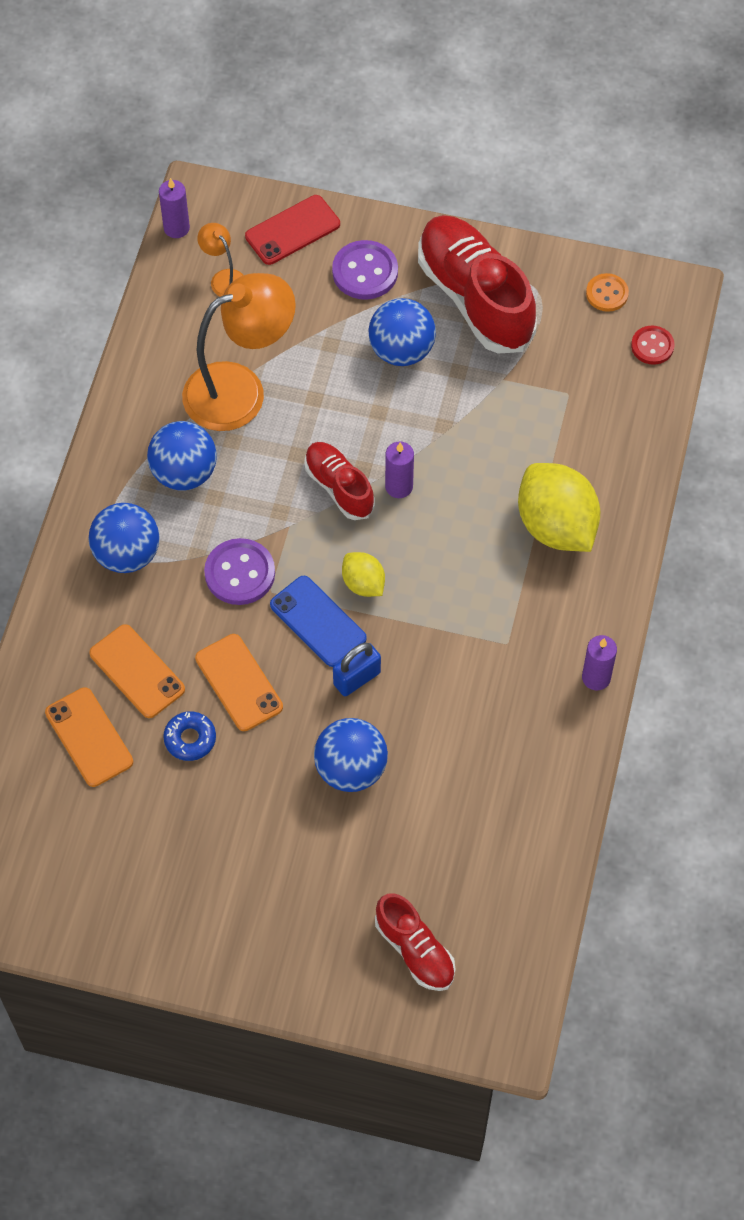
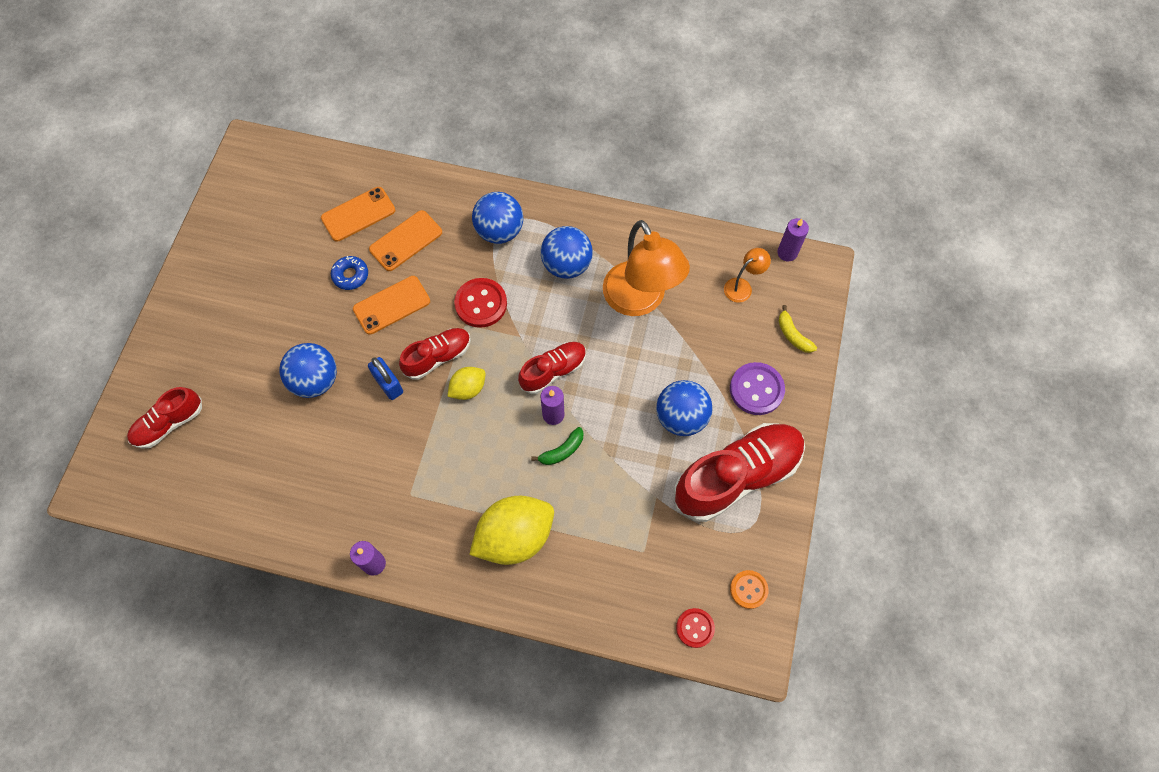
camera: 90 degrees right, 5 degrees up
purple button [204,538,275,605] -> red button [454,278,507,328]
red phone [245,195,340,265] -> yellow banana [778,305,817,353]
blue phone [270,576,367,667] -> red shoe [399,328,471,380]
none -> green banana [531,427,584,465]

